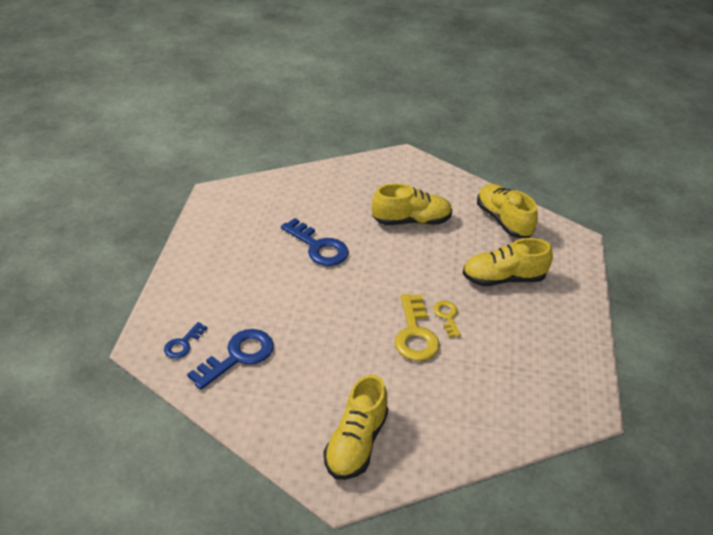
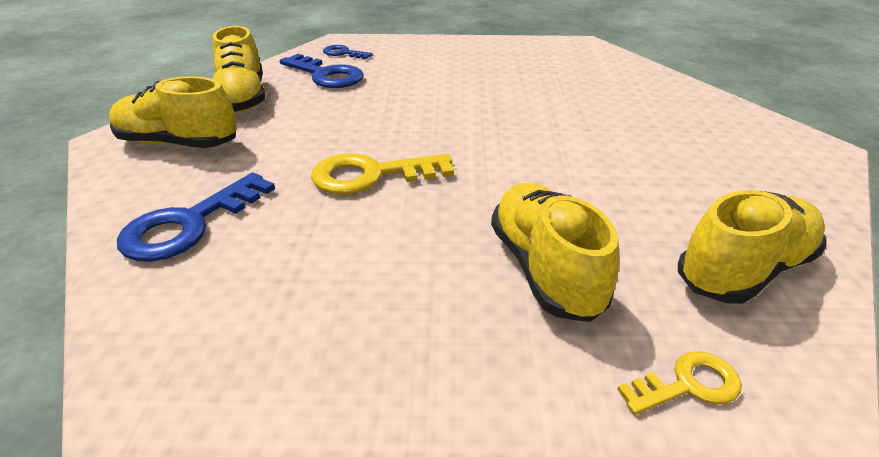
camera: 85 degrees right, 5 degrees down
blue key [281,218,349,266] -> blue key moved to [117,172,275,262]
yellow shoe [372,183,452,225] -> yellow shoe moved to [213,26,265,113]
yellow key [433,301,461,337] -> yellow key moved to [617,351,742,415]

